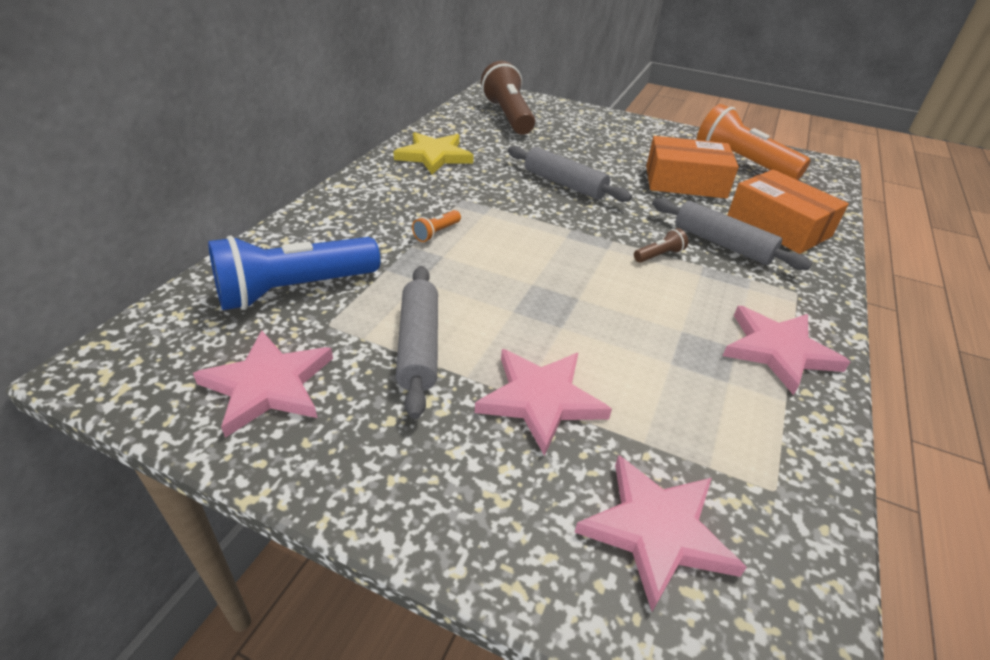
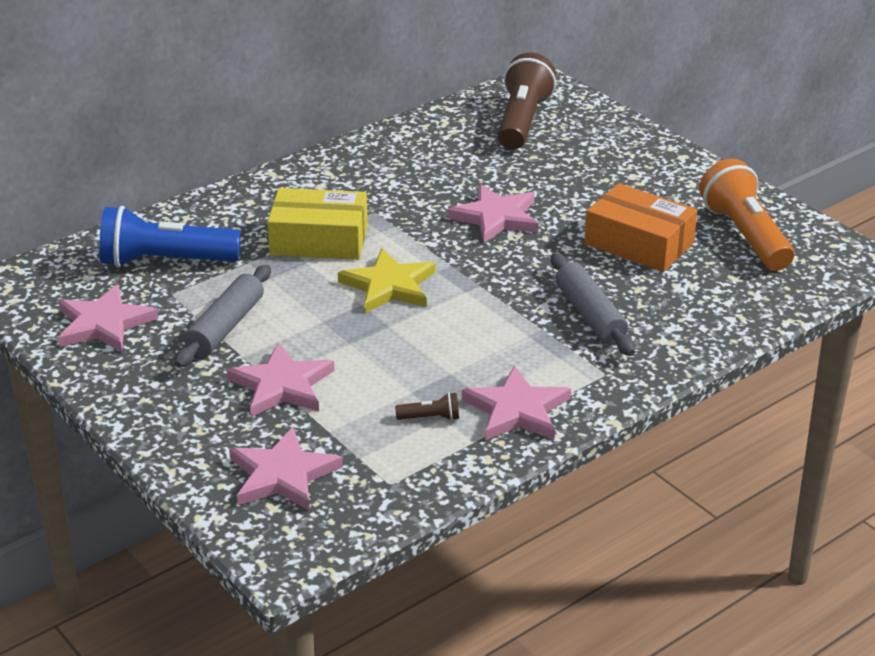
camera: 30 degrees right, 5 degrees down
yellow star [393,132,474,175] -> yellow star moved to [338,249,436,313]
orange flashlight [412,210,461,242] -> yellow box [267,188,368,260]
grey rolling pin [508,146,632,202] -> pink star [448,184,539,243]
brown flashlight [634,228,688,263] -> brown flashlight moved to [395,392,459,421]
orange box [727,170,849,254] -> none

